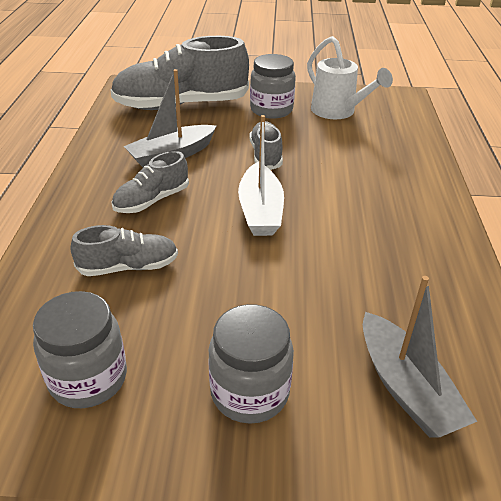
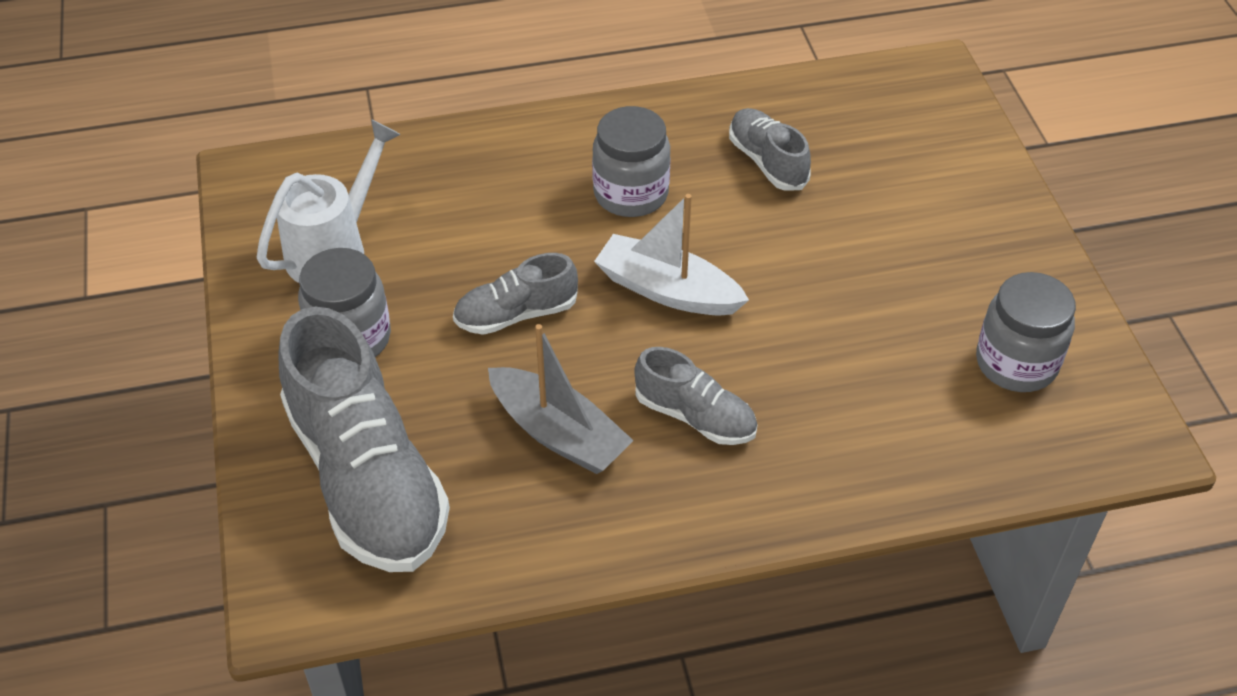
camera: 105 degrees left, 10 degrees up
grey shoe [70,225,178,276] -> grey shoe moved to [729,108,811,191]
grey jar [208,304,294,424] -> grey jar moved to [592,106,671,217]
white boat [238,115,284,236] -> white boat turned 135 degrees counterclockwise [594,194,749,316]
grey boat [363,276,477,438] -> none

